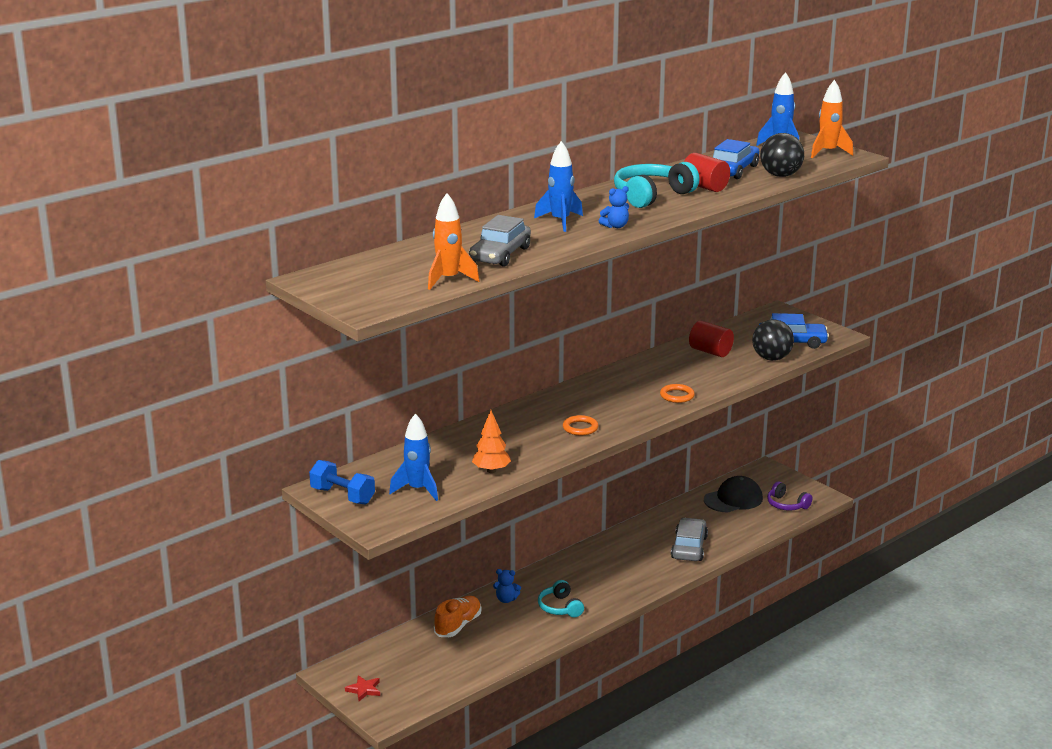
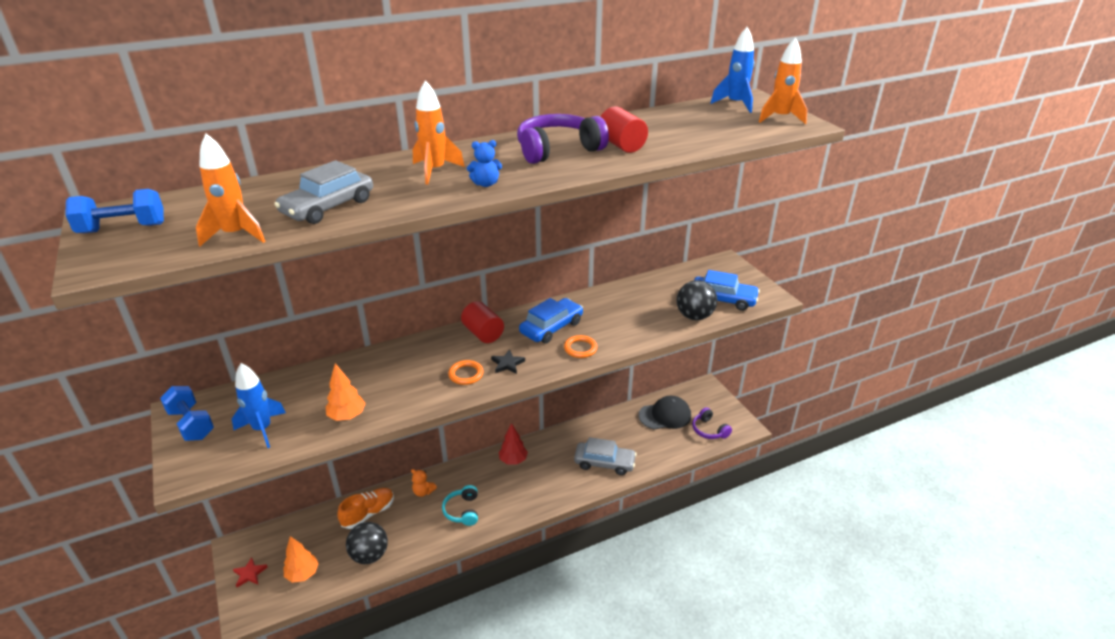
camera: 15 degrees right, 10 degrees up
blue teddy bear [493,569,521,603] -> orange teddy bear [411,469,437,497]
blue rocket [534,141,583,232] -> orange rocket [413,80,465,185]
turquoise headphones [614,162,700,208] -> purple headphones [517,114,609,164]
grey car [671,518,708,561] -> grey car turned 75 degrees clockwise [574,437,637,475]
red cylinder [689,321,734,357] -> red cylinder moved to [461,301,504,343]
blue car [713,139,759,179] -> blue car moved to [519,298,583,344]
black ball [760,133,804,177] -> black ball moved to [346,522,388,564]
none -> blue dumbbell [65,189,164,233]
none -> orange tree [284,536,319,583]
none -> black star [491,349,525,374]
none -> red tree [499,423,528,464]

